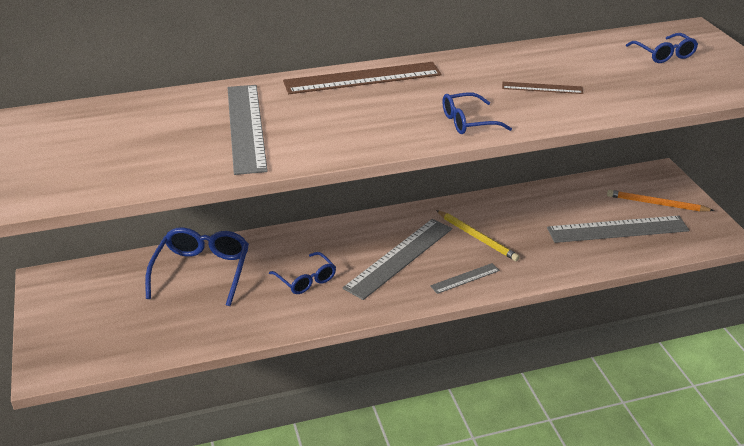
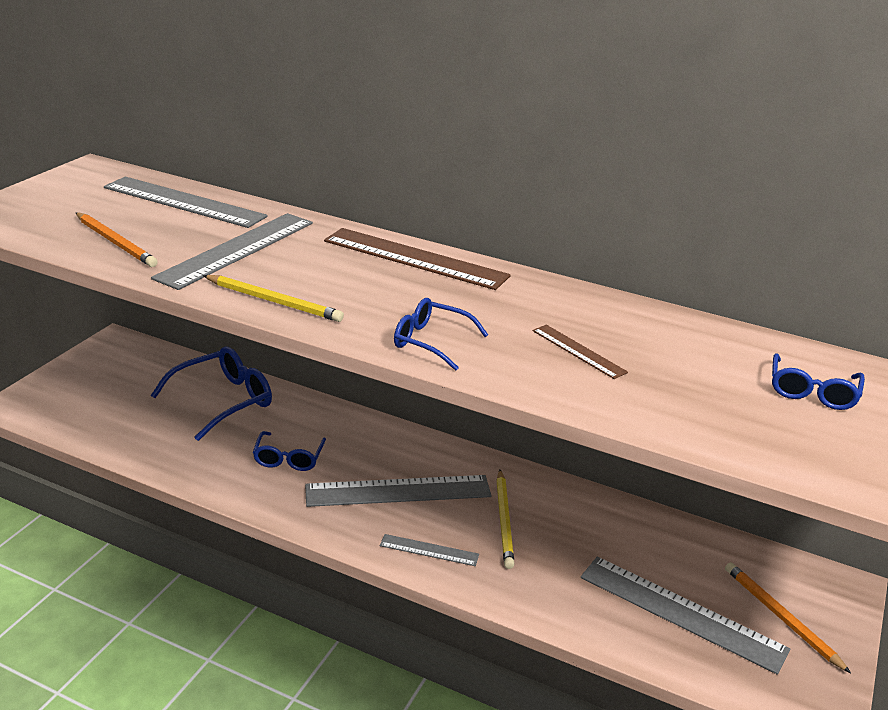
camera: 40 degrees right, 5 degrees down
none -> orange pencil [76,212,158,267]
none -> grey ruler [104,177,268,228]
none -> yellow pencil [203,275,344,322]

